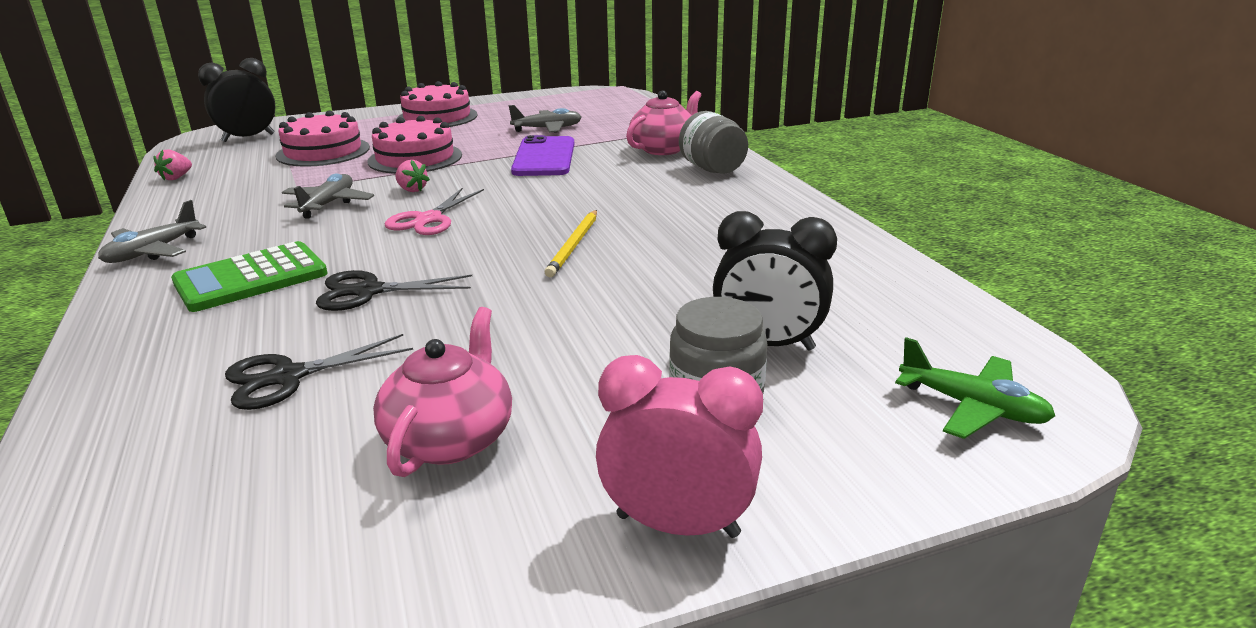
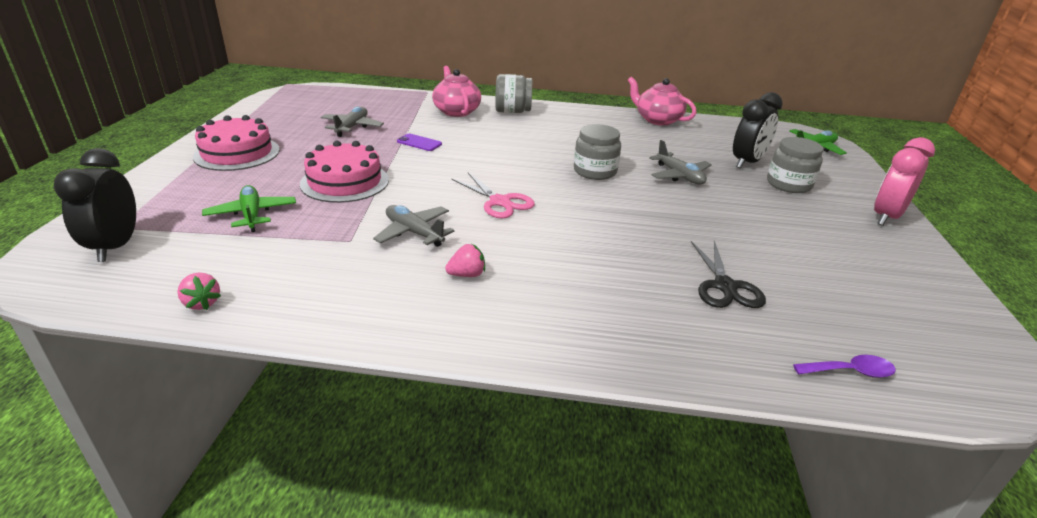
camera: 65 degrees left, 5 degrees up
grey plane [98,200,206,263] -> grey plane moved to [649,140,712,185]
green calculator [171,241,328,312] -> none
pink cake [275,111,370,167] -> green plane [202,185,296,232]
black scissors [316,270,472,311] -> none
pink teapot [373,307,512,477] -> pink teapot moved to [628,77,697,125]
pink strawberry [395,160,430,192] -> pink strawberry moved to [445,244,485,277]
purple phone [511,135,574,176] -> purple phone [397,134,442,151], size x0.49
yellow pencil [545,210,597,277] -> grey jar [574,124,621,180]
none -> purple spoon [793,355,896,378]

